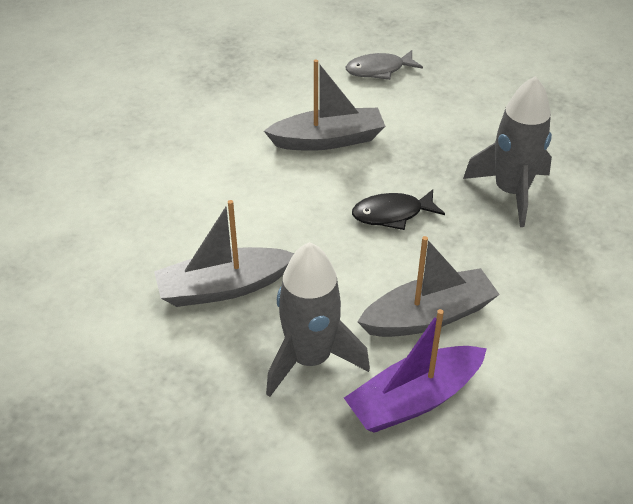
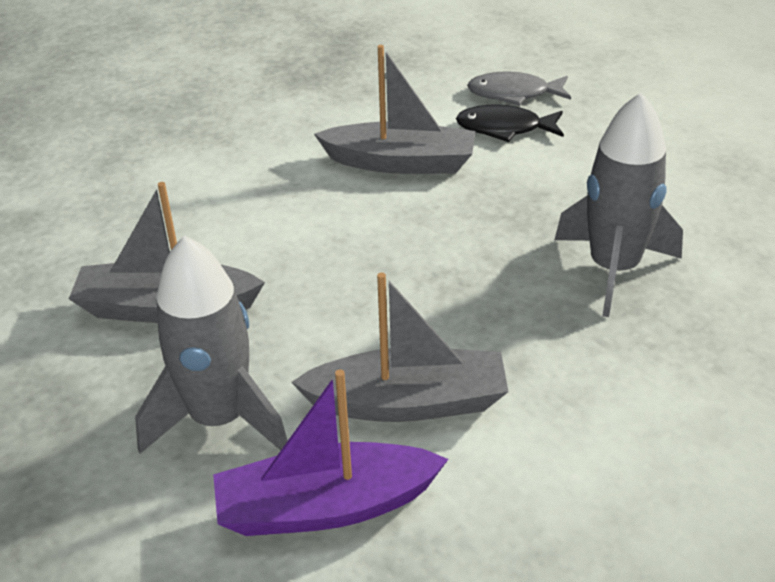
camera: 20 degrees right, 5 degrees down
black fish [352,189,445,230] -> black fish moved to [456,105,564,142]

